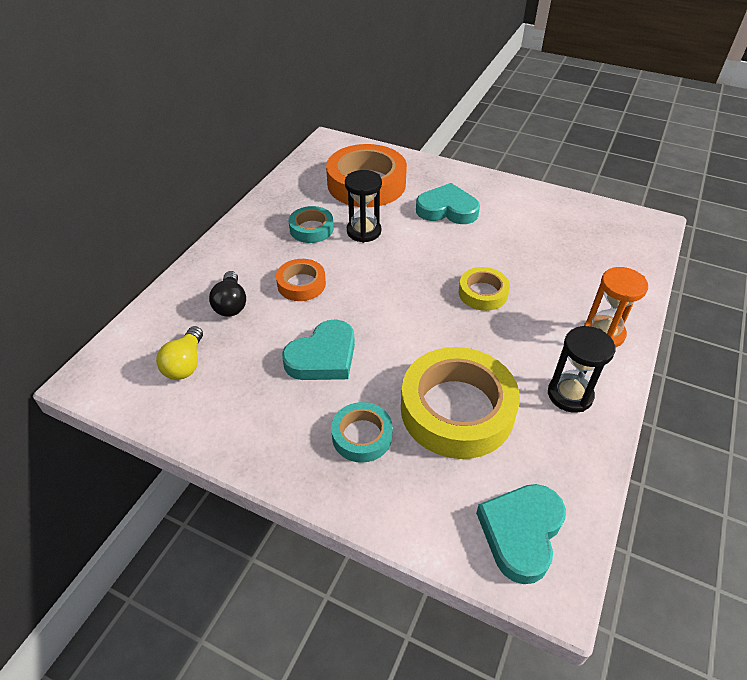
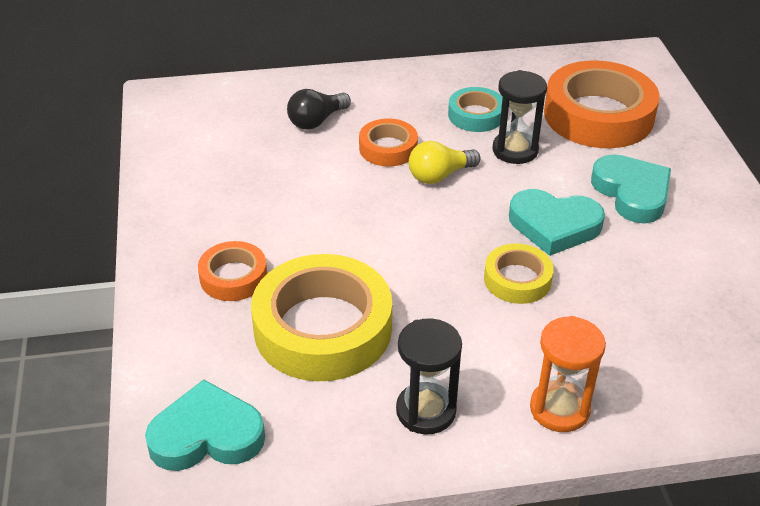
camera: 55 degrees right, 5 degrees down
yellow light bulb [156,326,203,380] -> yellow light bulb moved to [409,141,481,184]
turquoise heart [282,319,355,380] -> turquoise heart moved to [509,189,605,256]
turquoise tape [331,402,393,463] -> orange tape [198,241,267,301]

